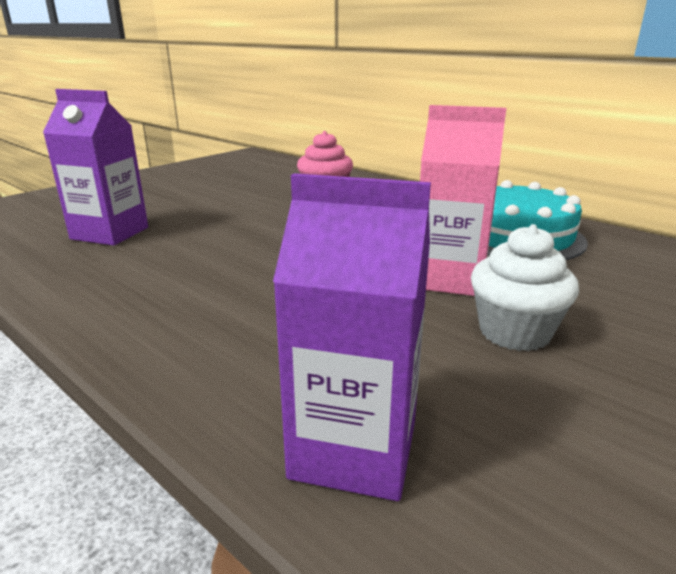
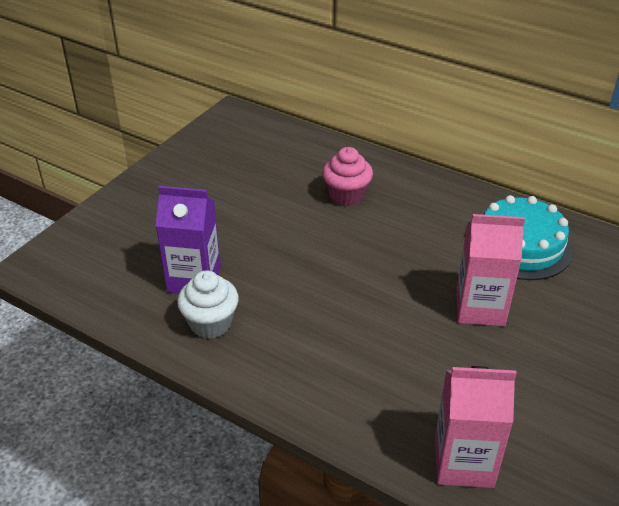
camera: 10 degrees left, 15 degrees up
purple carton [273,173,431,501] -> pink carton [435,366,517,488]
white cupcake [471,224,579,351] -> white cupcake moved to [177,270,239,339]

